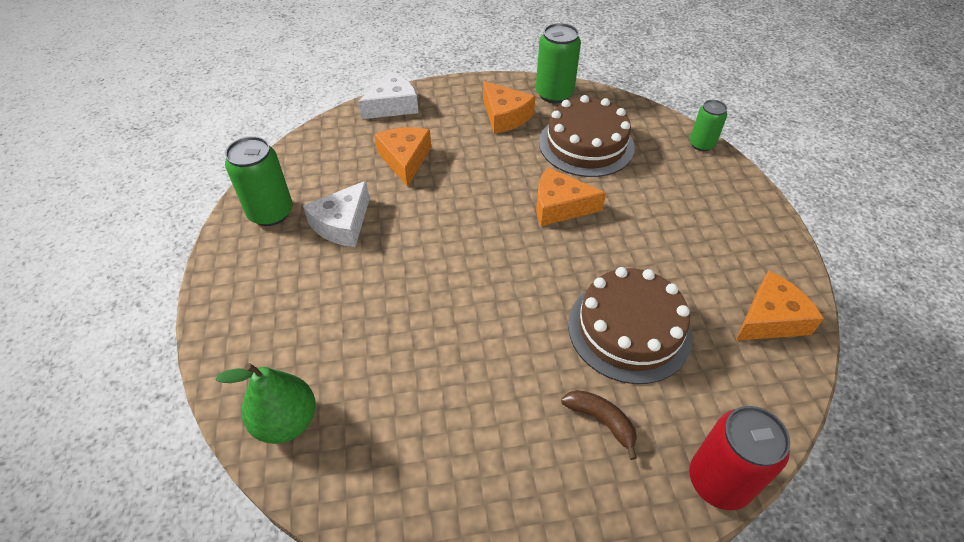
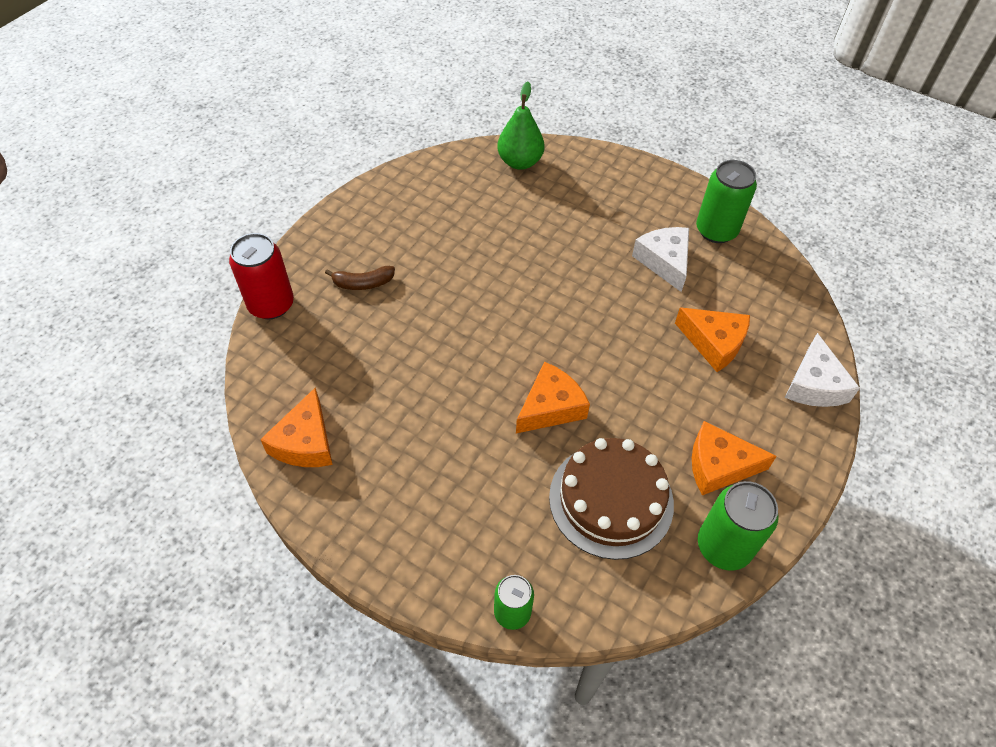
camera: 130 degrees right, 5 degrees up
brown cake [568,267,693,384] -> none

